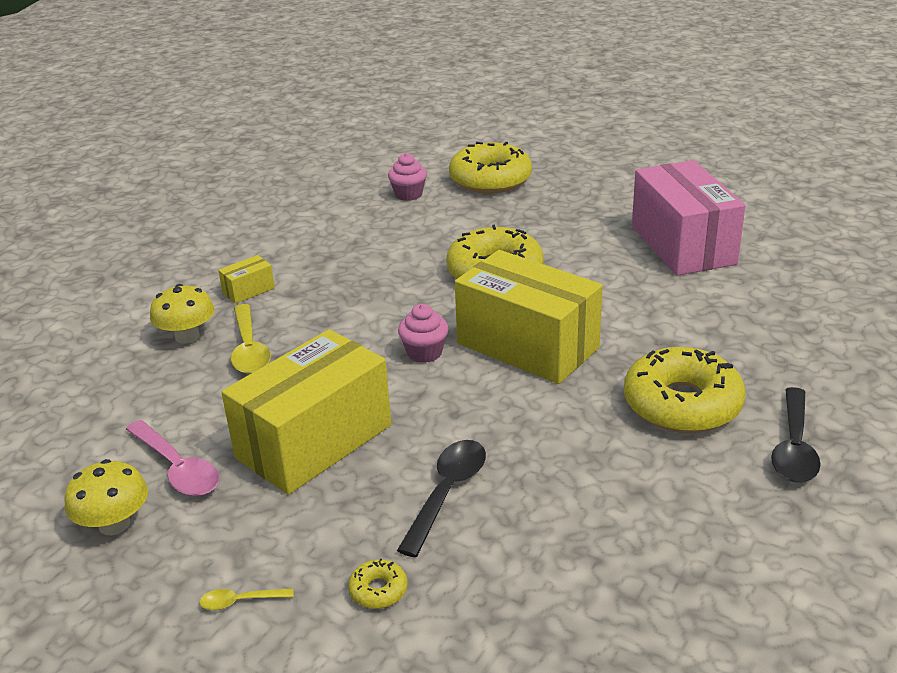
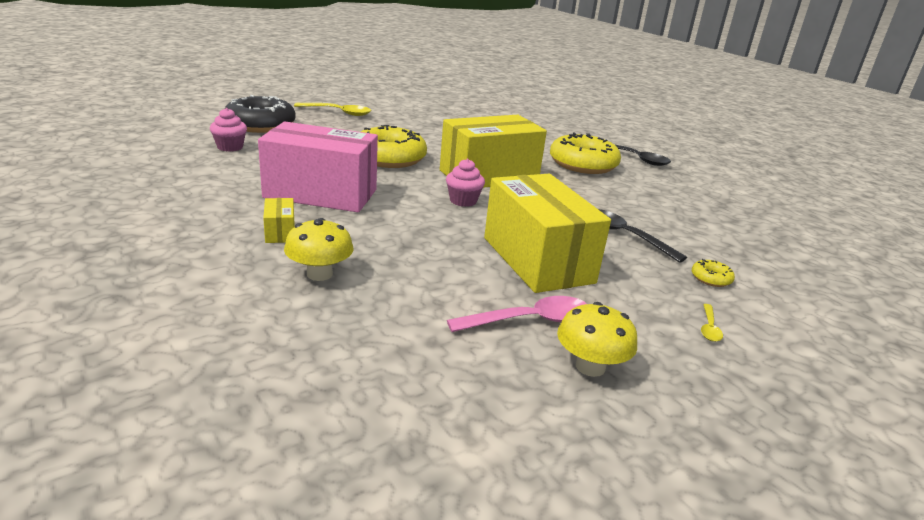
camera: 70 degrees left, 5 degrees down
yellow spoon [231,304,271,374] -> yellow spoon moved to [294,103,371,116]
yellow donut [449,142,532,194] -> black donut [225,95,295,133]
pink box [632,160,745,276] -> pink box moved to [258,121,378,212]

